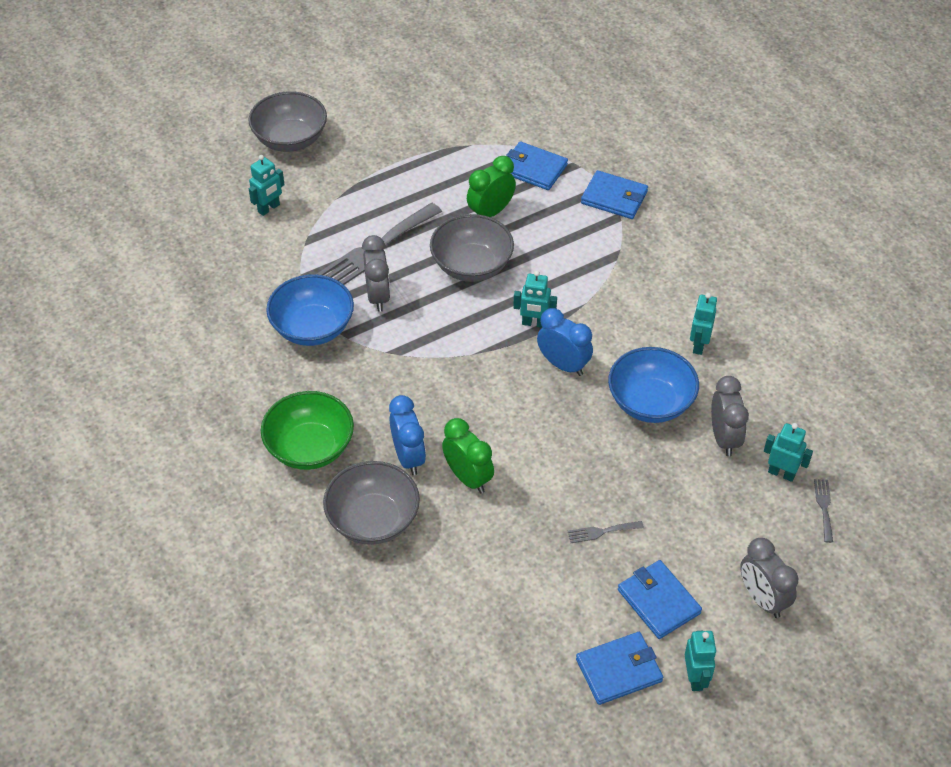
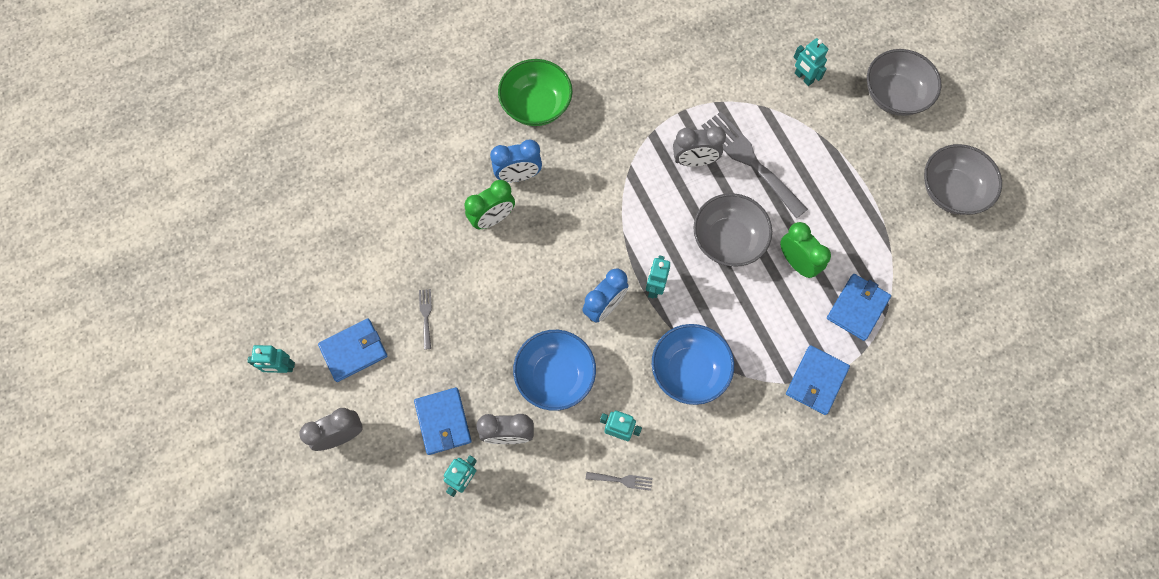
camera: 95 degrees right, 20 degrees up
blue bowl [266,274,354,346] -> blue bowl moved to [652,324,734,405]
grey bowl [323,461,420,545] -> grey bowl moved to [924,144,1002,215]
blue wallet [576,632,663,705] -> blue wallet moved to [414,387,472,455]
grey fork [814,479,833,543] -> grey fork moved to [586,472,652,491]

